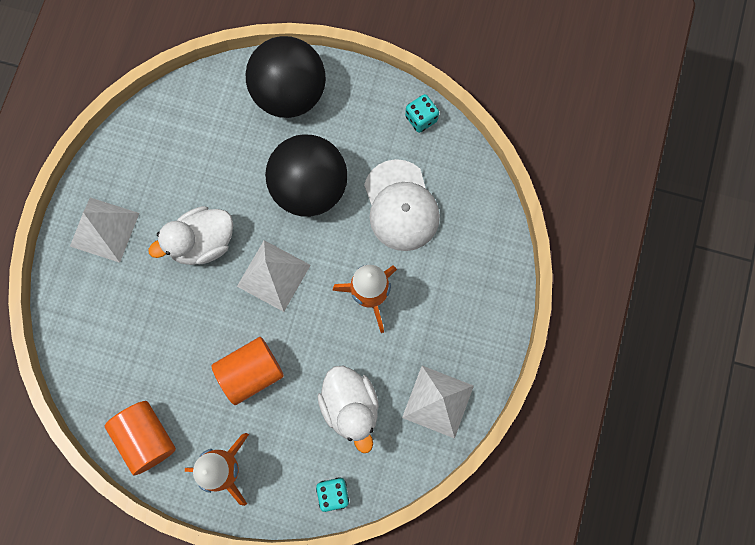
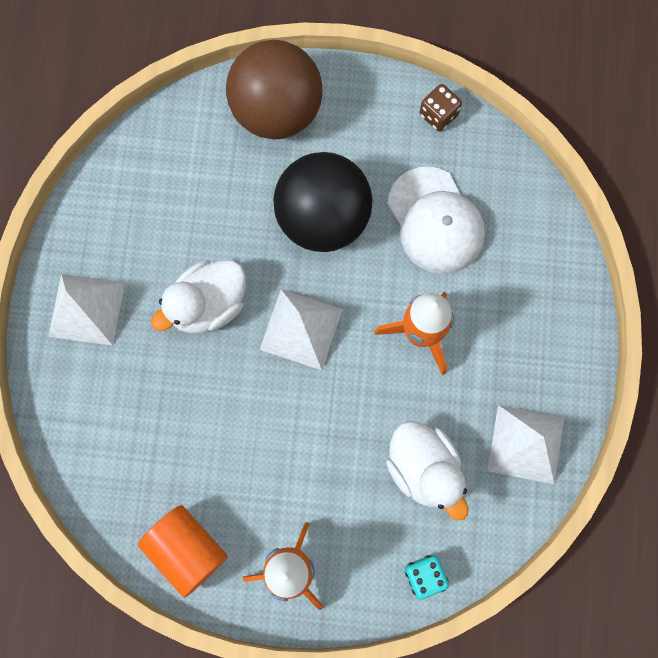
camera: 10 degrees left, 0 degrees up
orange cylinder [211,337,284,405] -> none
black ball [246,36,326,118] -> brown ball [226,40,322,140]
turquoise dice [405,94,439,133] -> brown dice [419,84,462,131]

